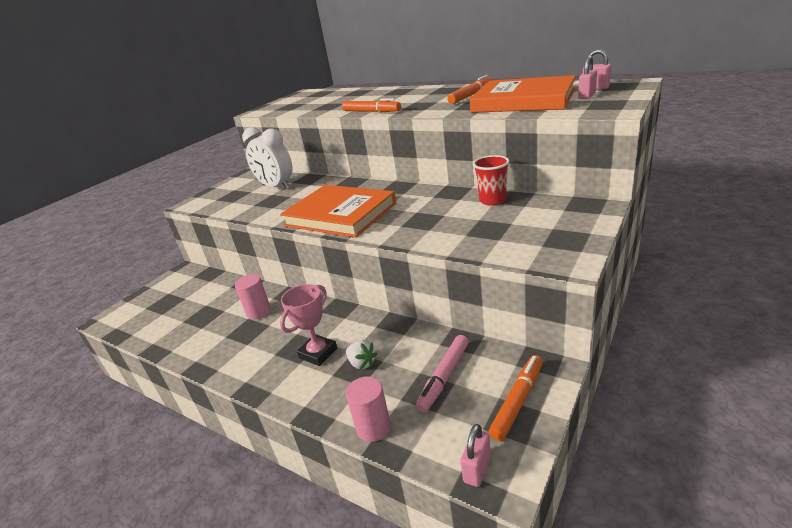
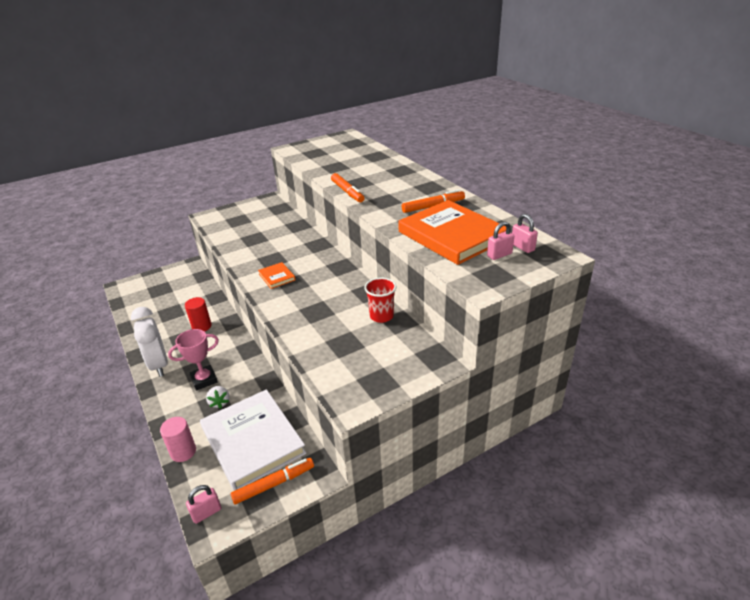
camera: 25 degrees right, 5 degrees up
pink cylinder [235,274,271,319] -> red cylinder [185,297,212,332]
white clock [242,127,293,189] -> white clock moved to [131,307,168,377]
orange book [280,185,396,238] -> orange book [258,262,296,289], size x0.43
pink marker [416,335,469,413] -> white book [200,389,306,491]

